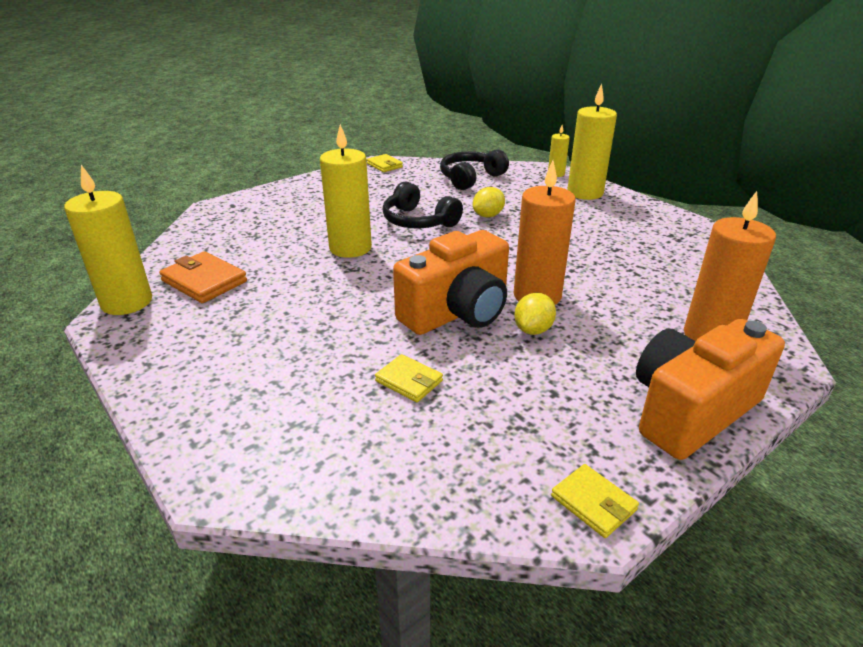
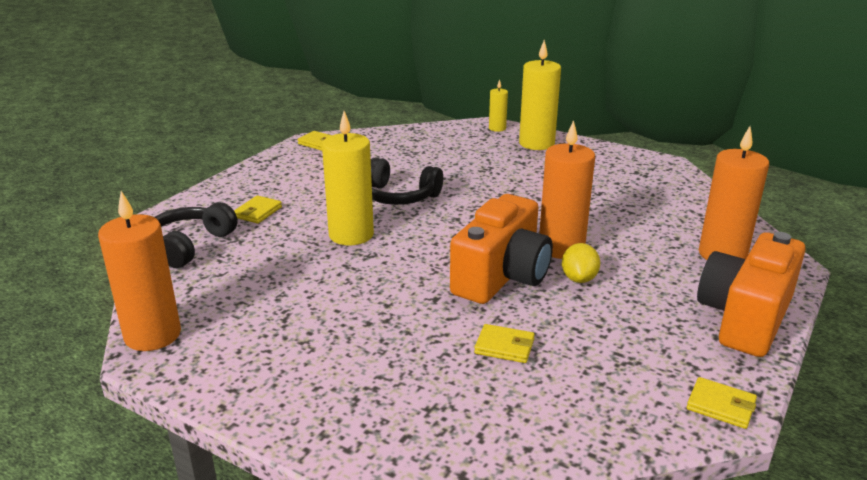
camera: 20 degrees left, 5 degrees down
yellow candle [64,165,152,315] -> orange candle [98,191,181,351]
orange wallet [159,251,247,303] -> none
black headphones [440,149,509,190] -> black headphones moved to [154,202,238,268]
yellow lemon [473,187,505,218] -> none
none -> yellow wallet [234,195,282,224]

